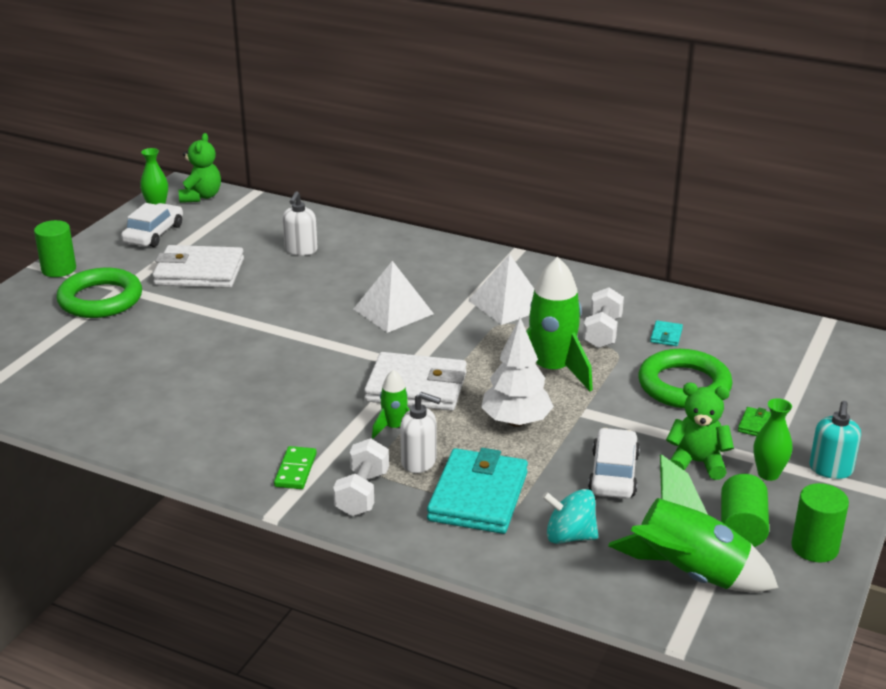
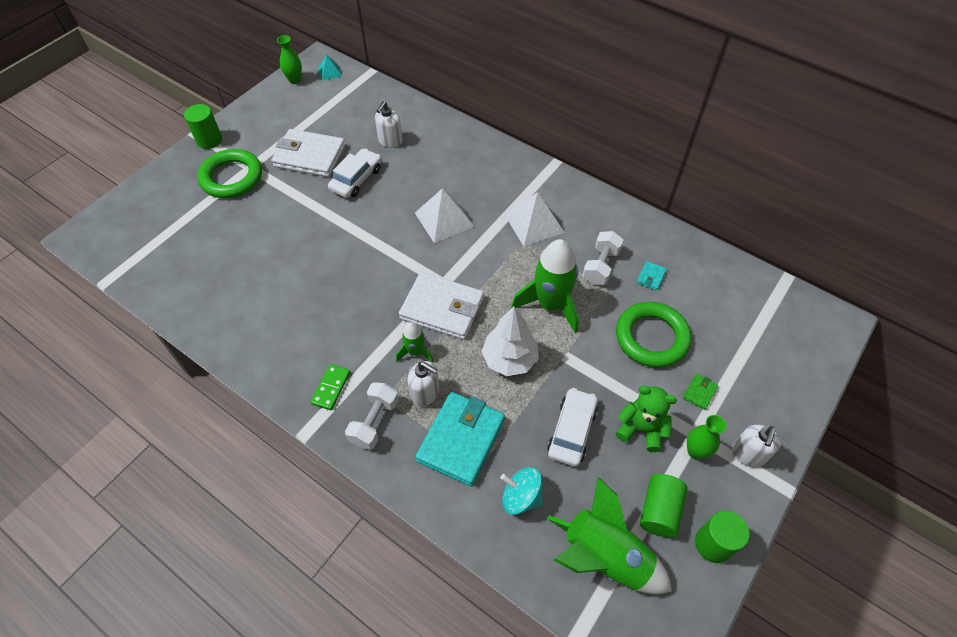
camera: 10 degrees right, 25 degrees up
white car [121,203,183,247] -> white car moved to [328,148,382,198]
green teddy bear [179,133,221,203] -> turquoise pyramid [318,55,342,81]
turquoise soap dispenser [809,401,861,479] -> white soap dispenser [732,425,781,467]

